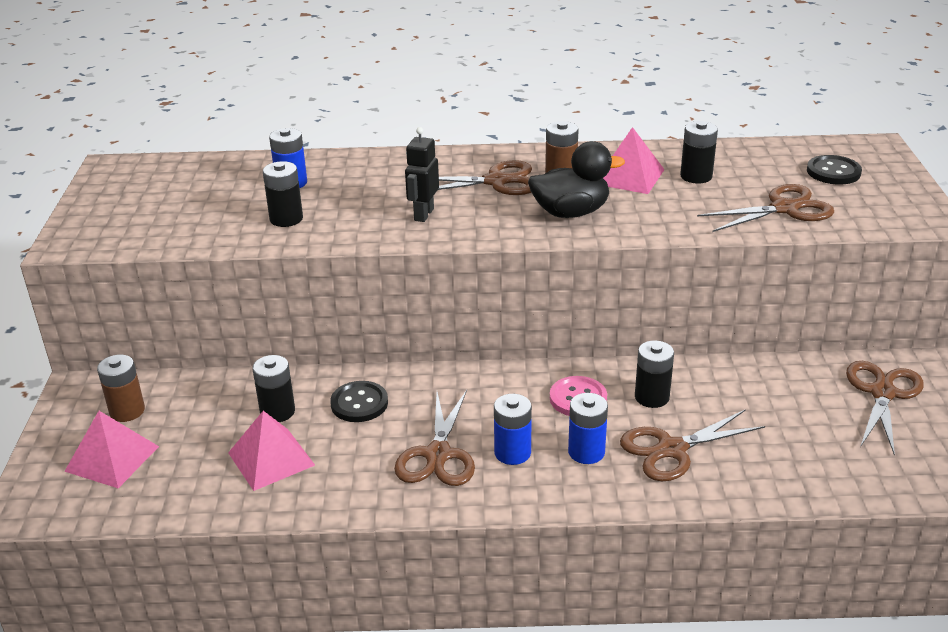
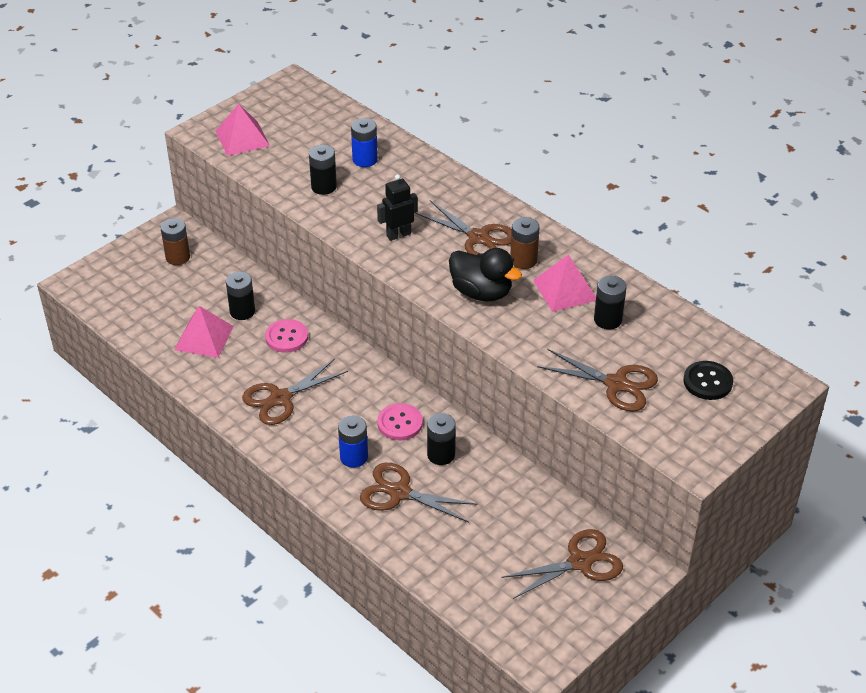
camera: 45 degrees right, 10 degrees up
pink pyramid [64,411,159,488] -> pink pyramid moved to [216,104,270,156]
black button [330,381,388,422] -> pink button [265,319,308,353]
blue battery [494,394,532,465] -> none

